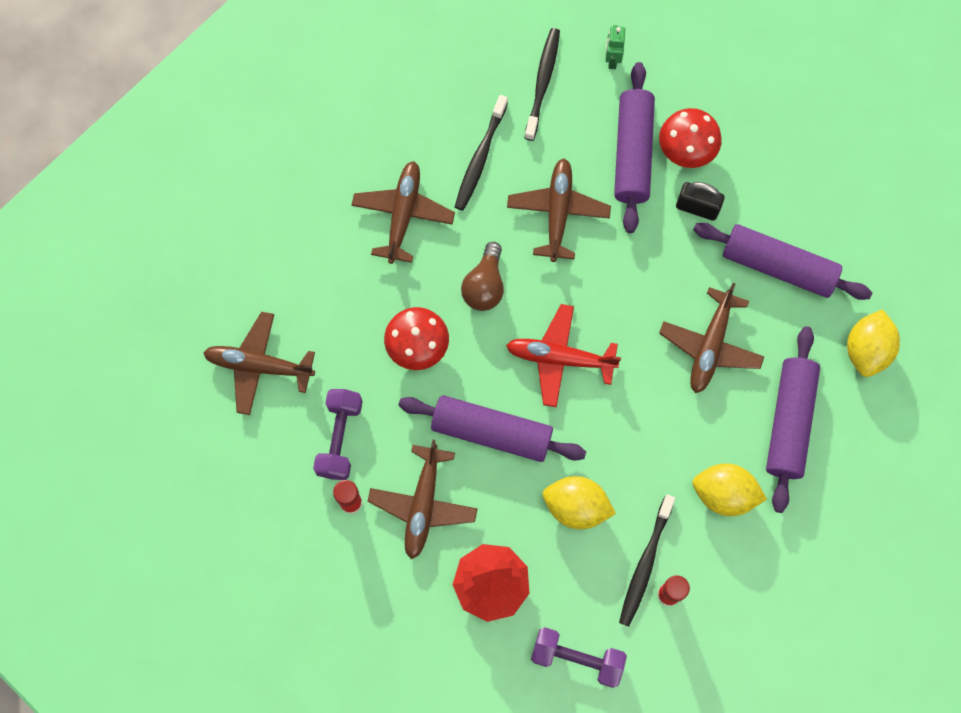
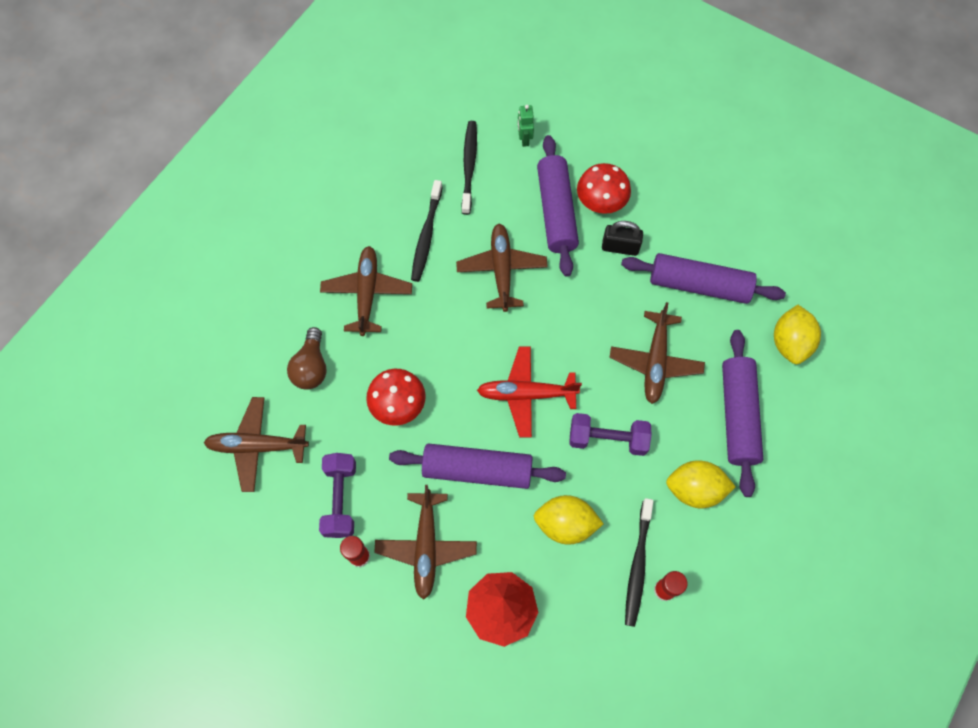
camera: 10 degrees left, 5 degrees down
brown light bulb [461,242,504,311] -> brown light bulb moved to [287,327,327,390]
purple dumbbell [531,627,627,688] -> purple dumbbell moved to [569,413,652,456]

